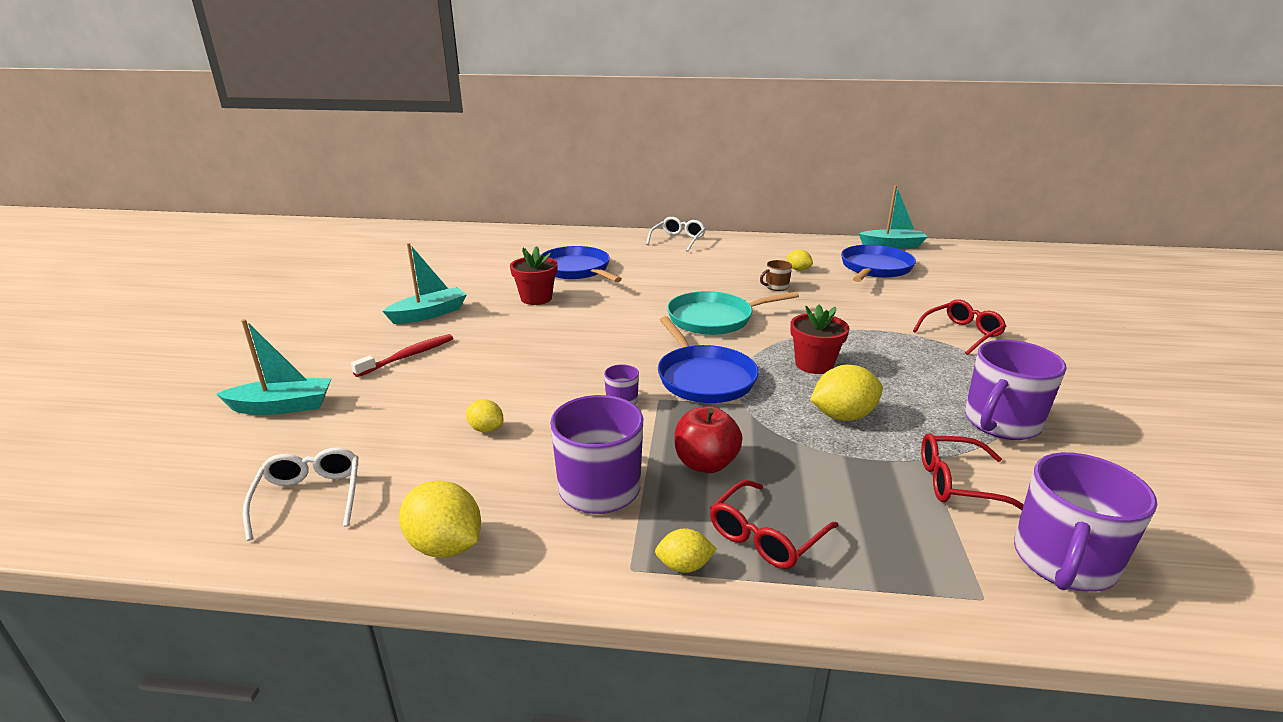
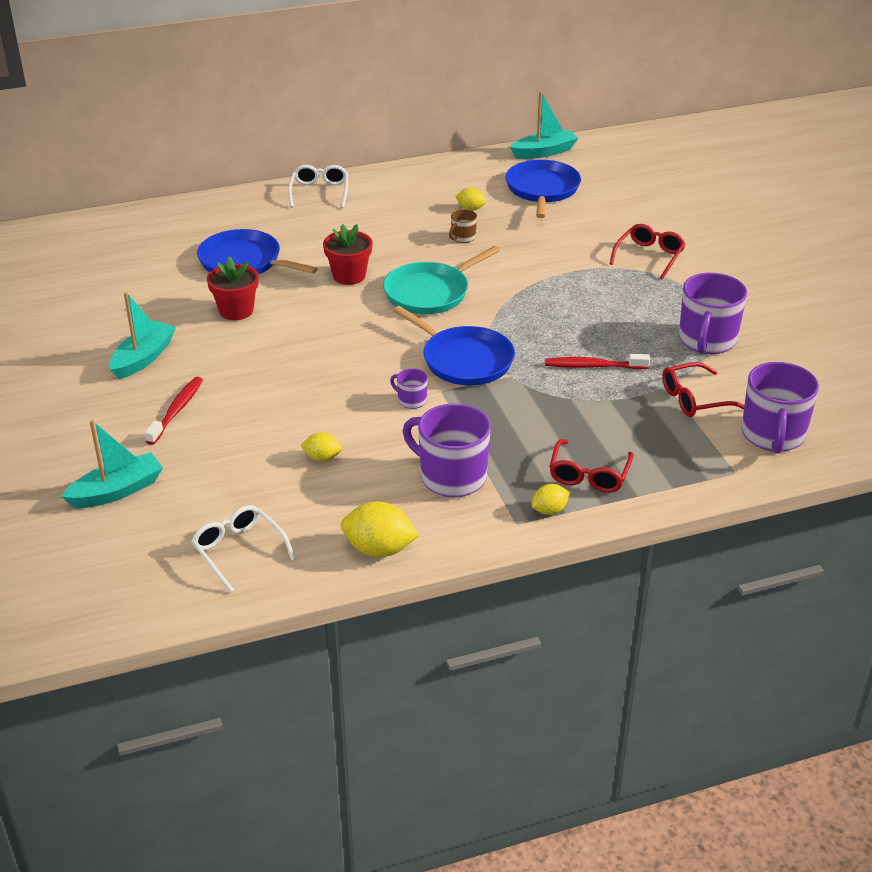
camera: 25 degrees left, 10 degrees up
red apple [674,406,743,473] -> none
red flower pot [790,305,849,374] -> red flower pot moved to [323,224,373,285]
yellow lemon [810,365,883,421] -> red toothbrush [545,354,650,369]

